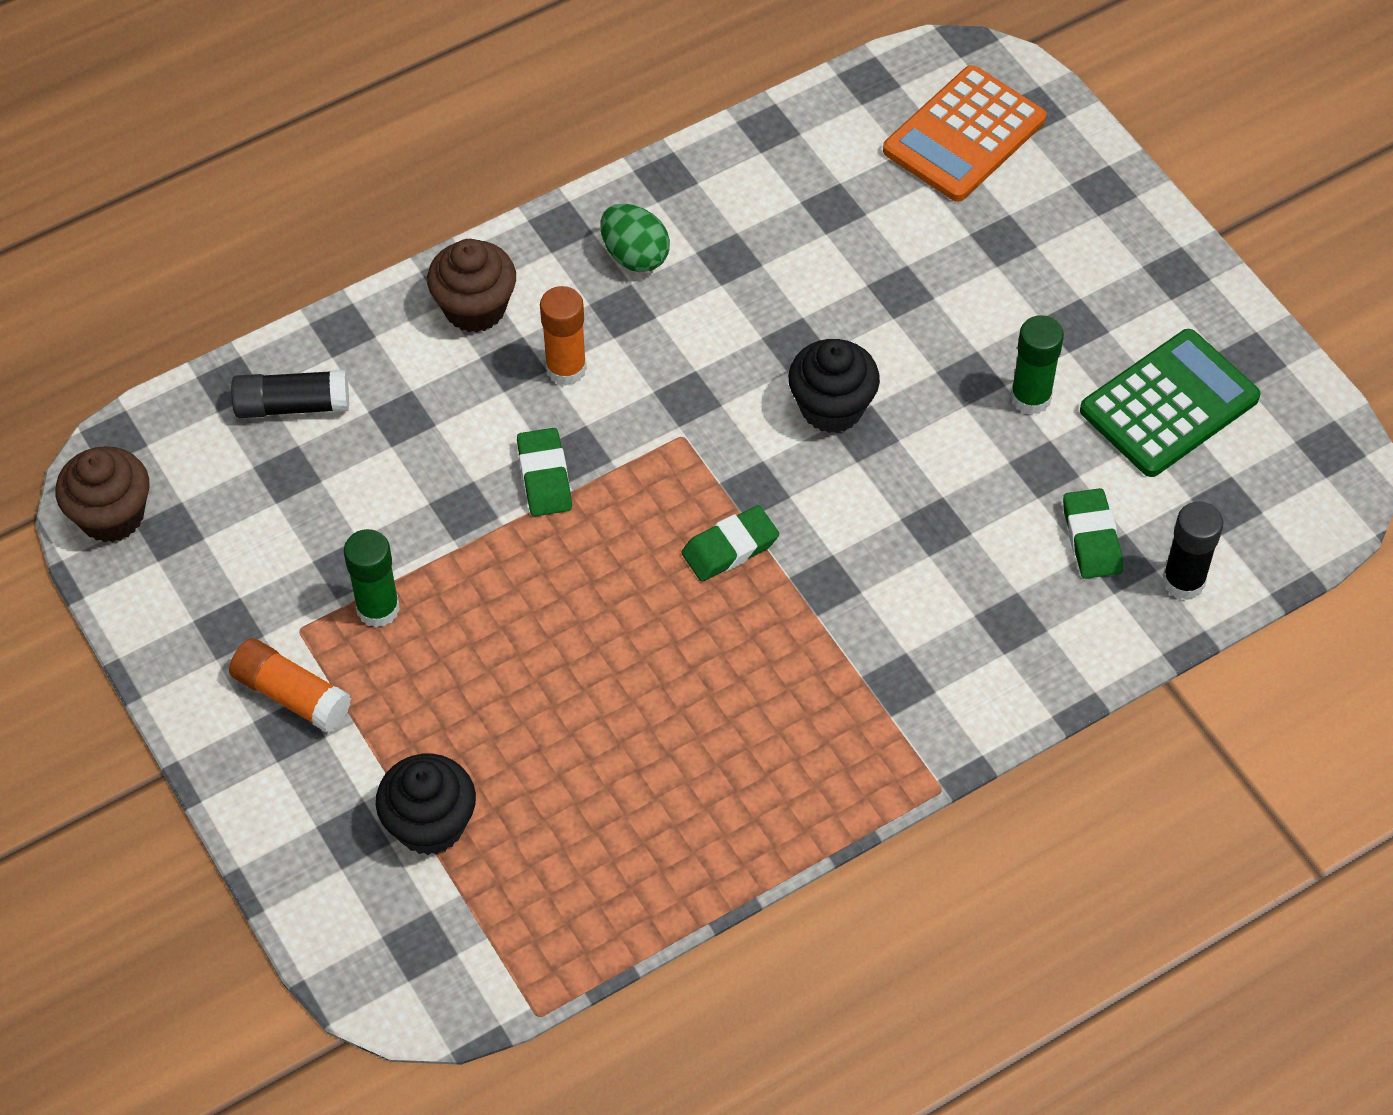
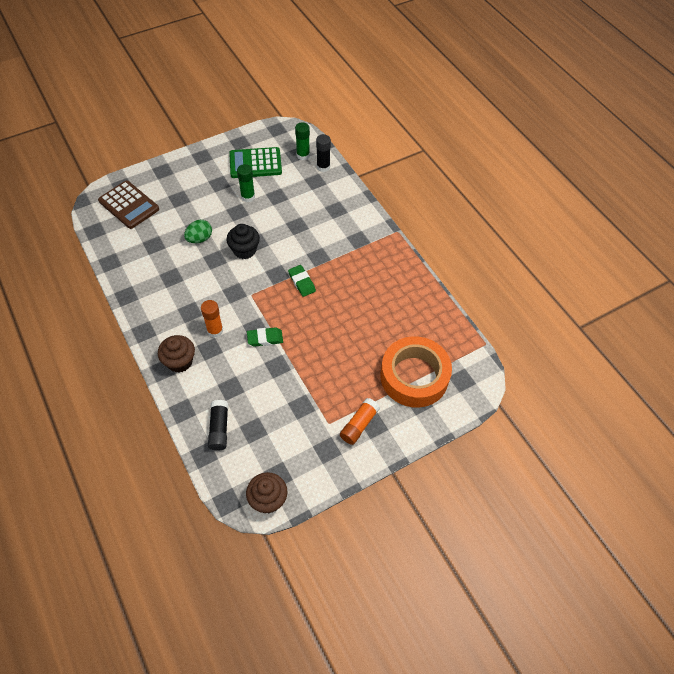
camera: 90 degrees left, 0 degrees up
green glue stick [344,529,400,628] -> green glue stick moved to [295,123,310,160]
black cupcake [376,754,476,855] -> orange tape [380,336,452,408]
green egg [600,204,670,272] -> green egg moved to [184,220,212,243]
orange calculator [883,65,1046,202] -> brown calculator [98,181,159,229]
green eraser [1063,488,1123,579] -> none
green calculator [1080,329,1261,477] -> green calculator turned 60 degrees counterclockwise [229,147,282,178]

